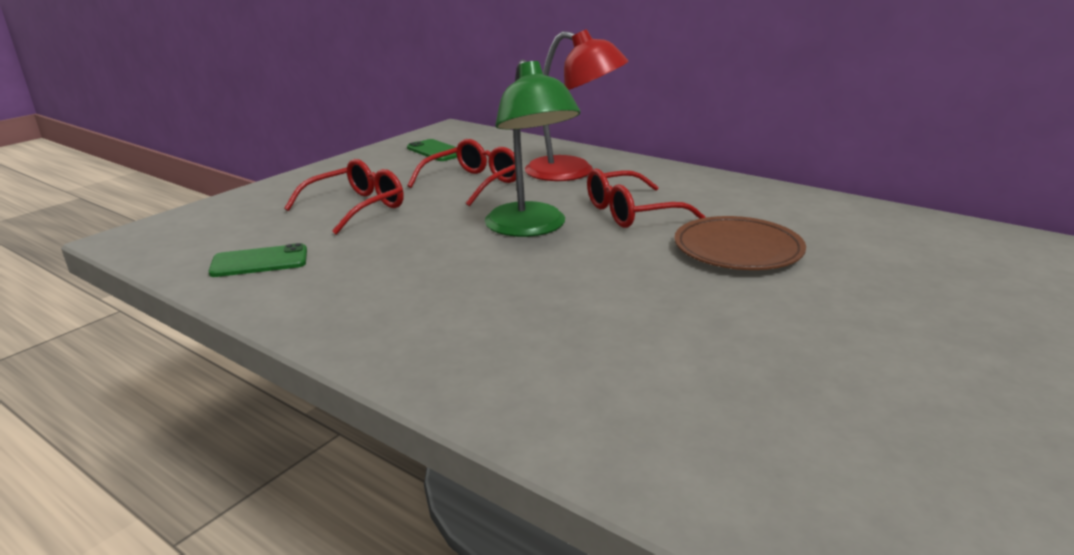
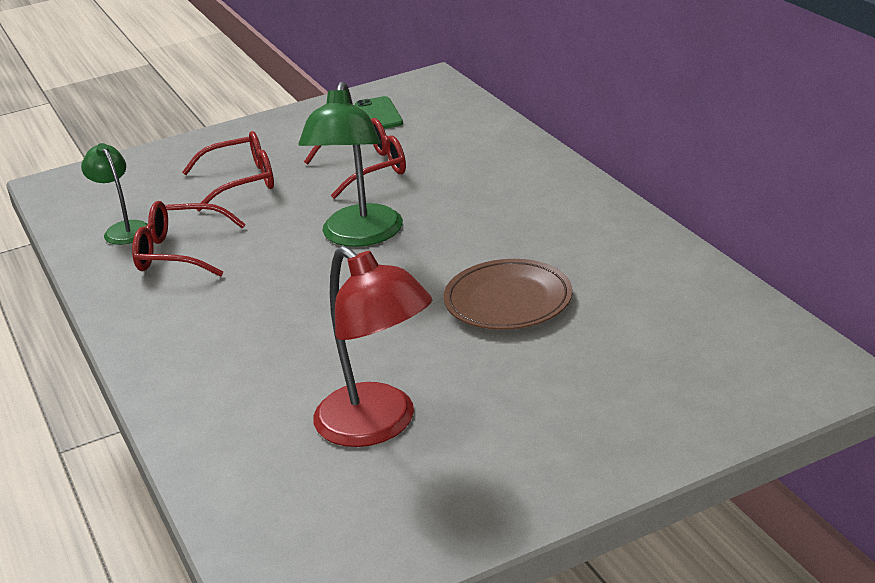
camera: 30 degrees right, 5 degrees up
green phone [208,243,307,277] -> green lamp [81,143,147,245]
red lamp [525,29,629,181] -> red lamp moved to [313,246,432,447]
red glasses [587,169,706,228] -> red glasses moved to [132,201,246,277]

